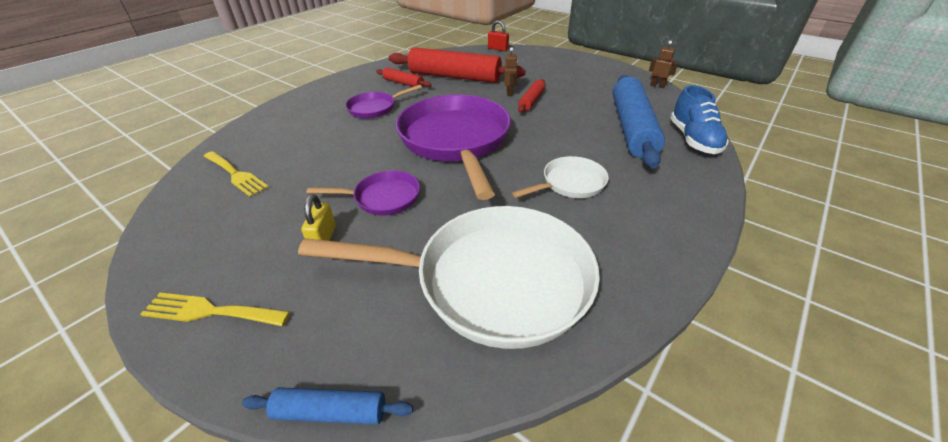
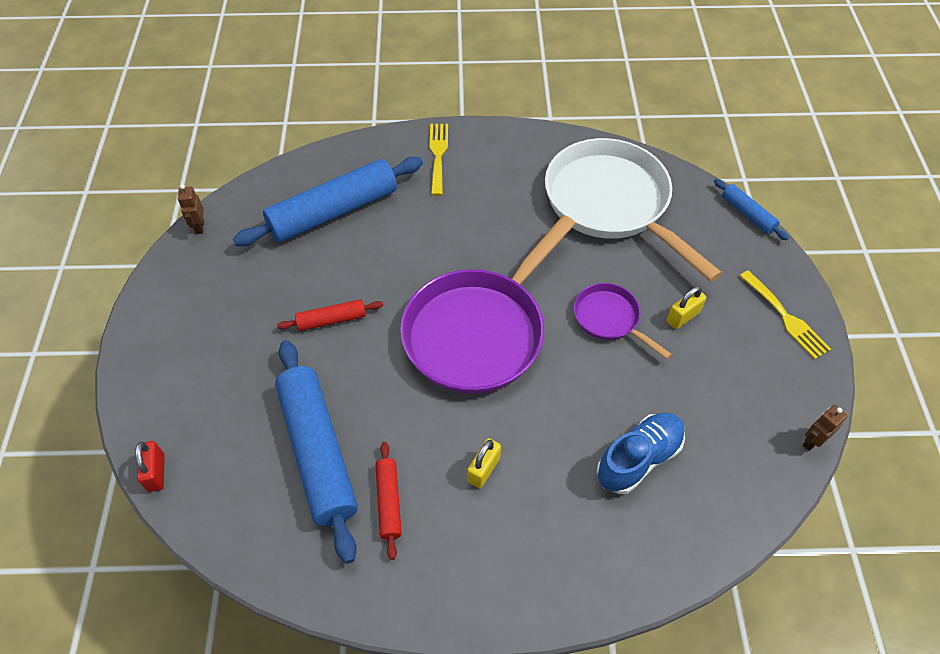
camera: 130 degrees left, 15 degrees up
yellow fork [203,151,269,197] -> yellow fork moved to [429,124,448,196]
purple pan [345,85,422,119] -> yellow padlock [467,438,501,488]
red rolling pin [389,47,525,83] -> blue rolling pin [275,340,358,564]
brown robot [504,47,517,96] -> brown robot moved to [803,405,847,451]
white pan [512,156,609,198] -> none
blue shoe [670,85,729,154] -> blue shoe moved to [597,413,685,494]

